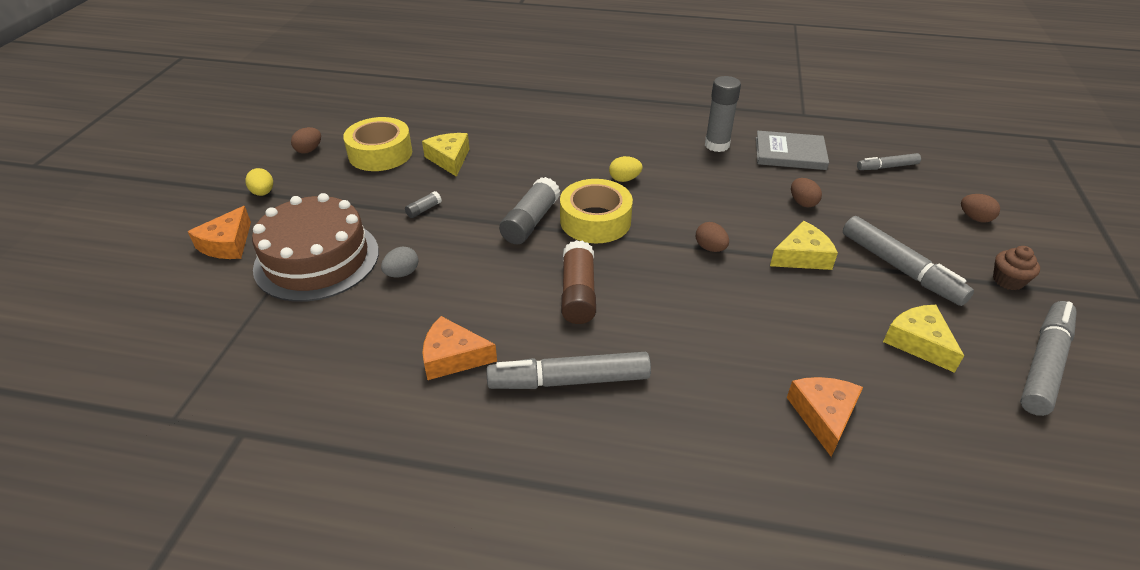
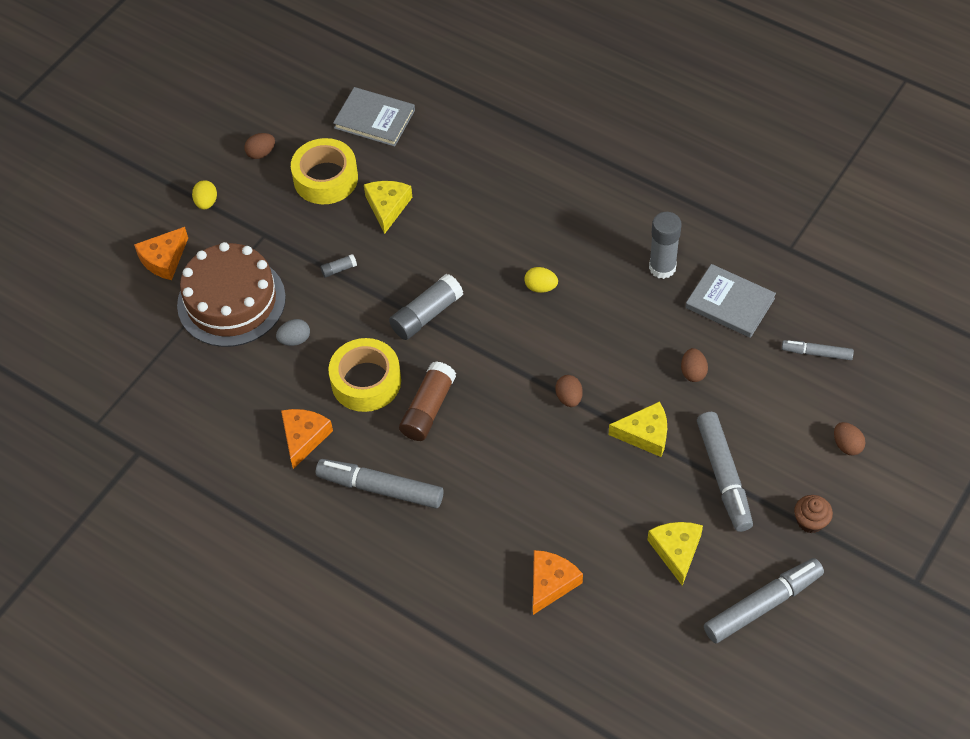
camera: 25 degrees right, 15 degrees up
orange cheese [422,316,497,380] -> orange cheese turned 75 degrees clockwise [281,409,333,469]
yellow tape [560,179,633,243] -> yellow tape moved to [329,338,401,412]
none -> grey book [333,87,415,147]

